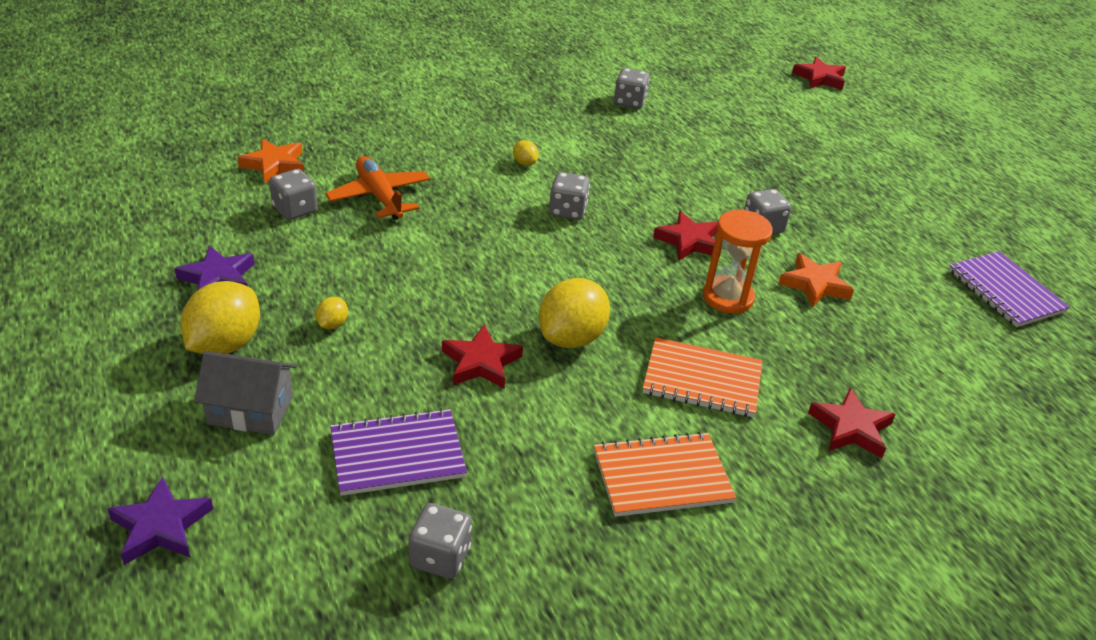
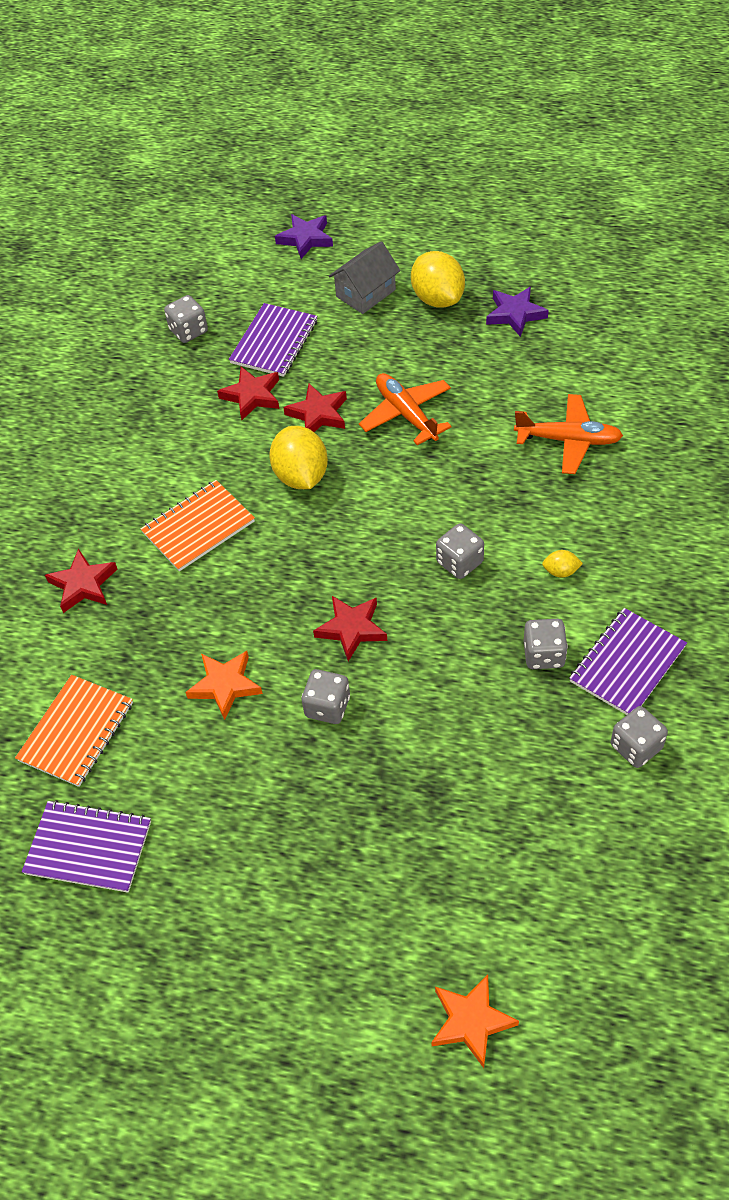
camera: 135 degrees right, 15 degrees up
orange star [238,139,304,183] -> orange star moved to [431,974,519,1068]
grey dice [269,169,317,220] -> grey dice moved to [524,619,568,669]
yellow lemon [316,297,348,329] -> none
orange notebook [594,432,736,517] -> orange notebook moved to [15,675,133,787]
orange hourglass [703,210,773,314] -> none
red star [792,57,846,90] -> red star moved to [217,367,279,420]
none -> orange plane [359,373,452,445]
none -> purple notebook [569,608,687,715]

